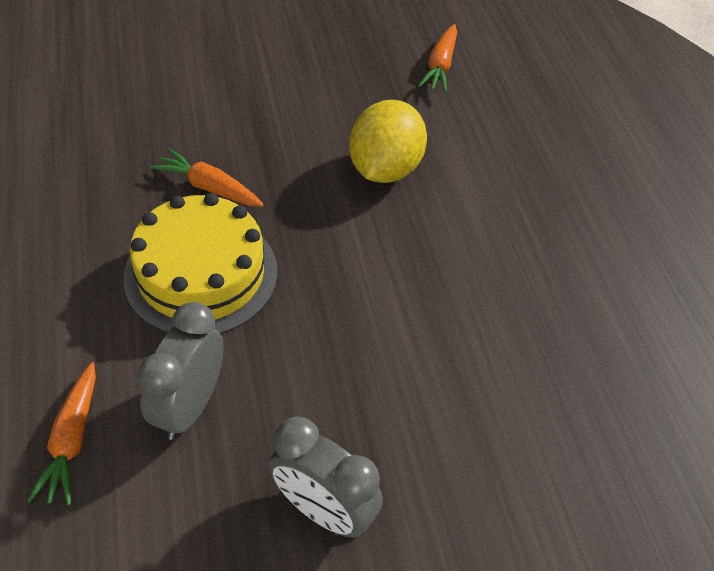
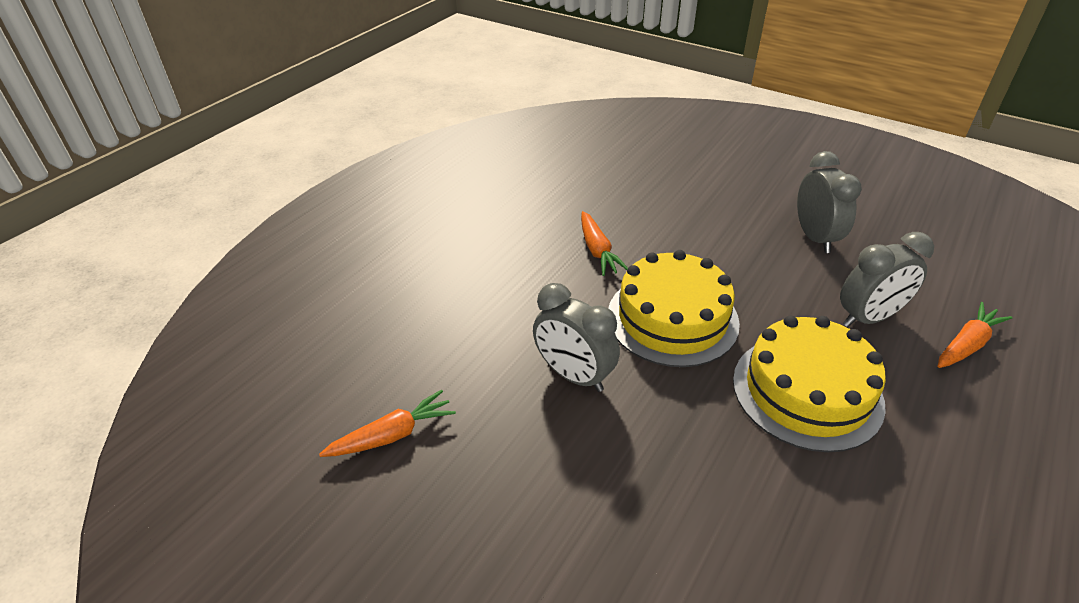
camera: 130 degrees left, 10 degrees down
orange carrot [150,148,264,207] -> orange carrot moved to [581,211,628,276]
yellow lemon [349,100,427,183] -> grey clock [533,283,620,392]
none -> yellow cake [609,250,740,367]

